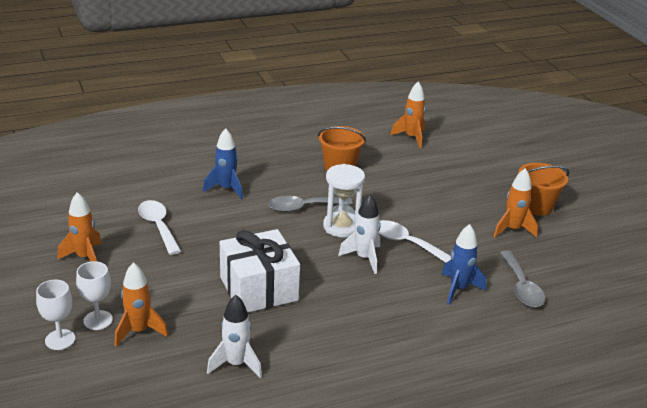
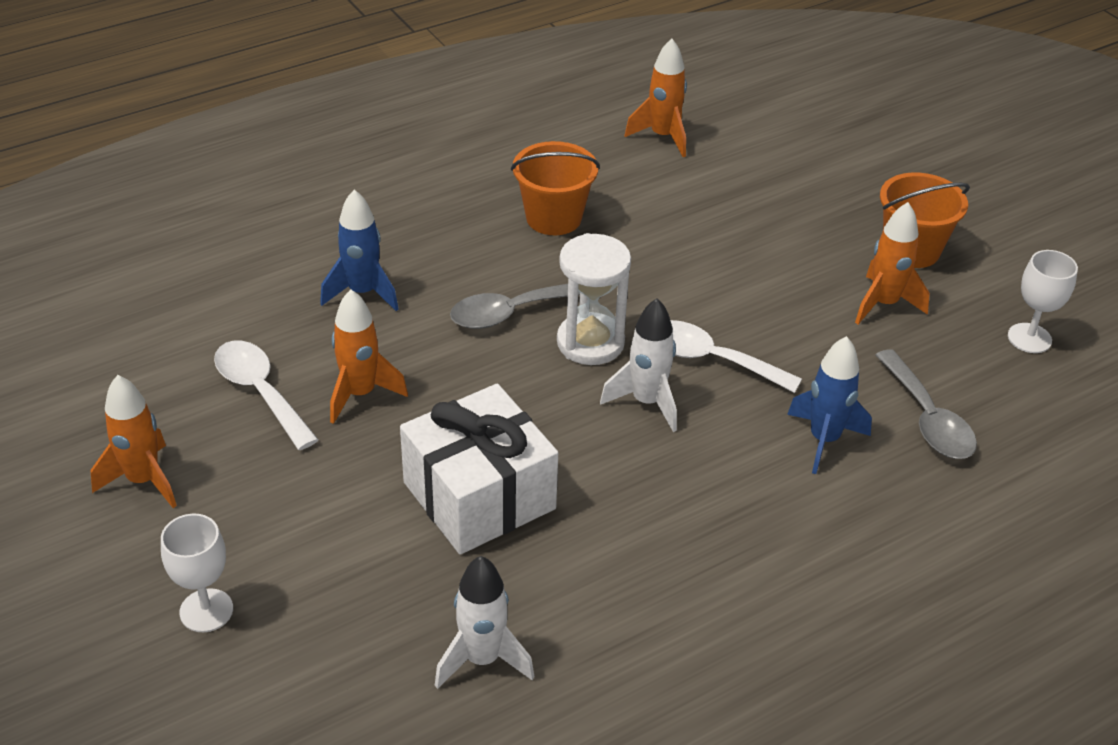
camera: 10 degrees left, 10 degrees up
white goblet [36,280,75,350] -> white goblet moved to [1008,250,1078,353]
orange rocket [115,262,168,347] -> orange rocket moved to [330,290,408,424]

